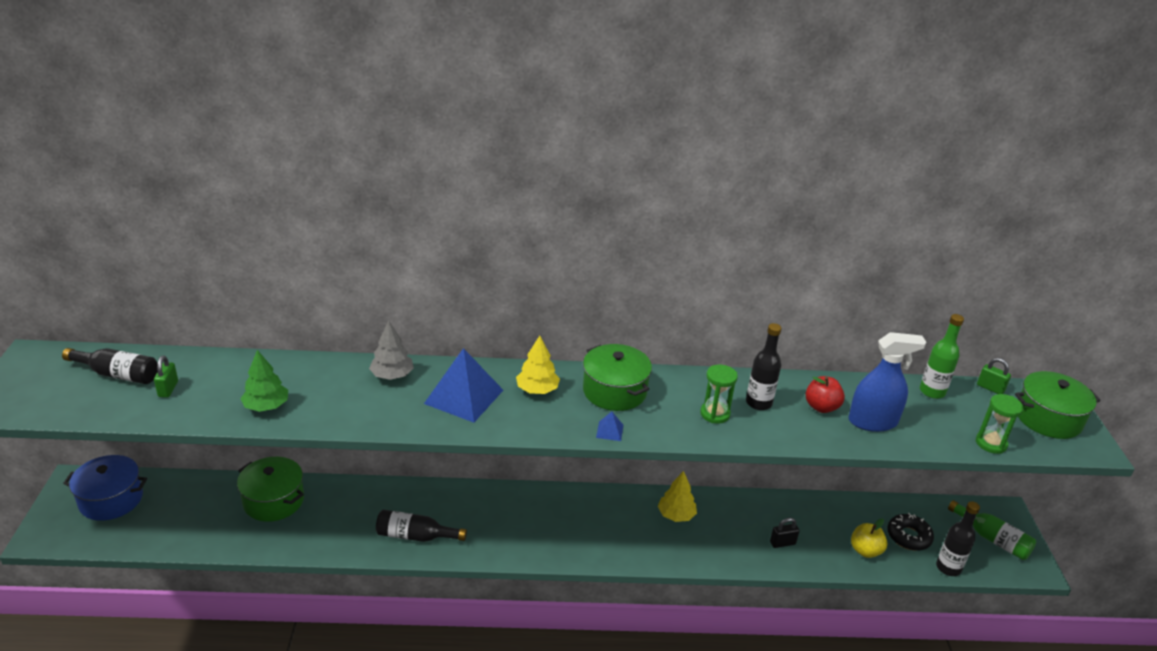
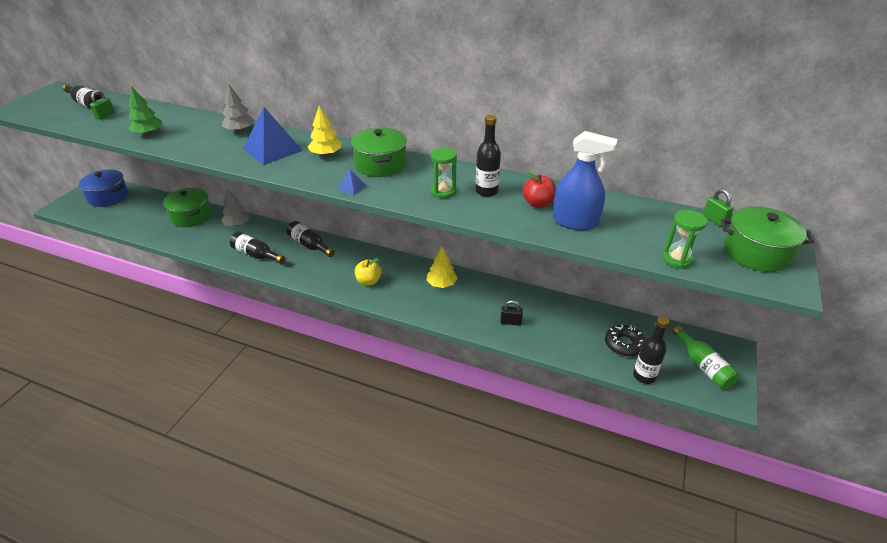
camera: 25 degrees right, 5 degrees up
yellow apple [851,519,887,558] -> yellow apple moved to [355,258,382,286]
green bottle [920,314,964,399] -> none
none -> grey tree [221,189,249,226]
none -> black bottle [287,221,335,257]

